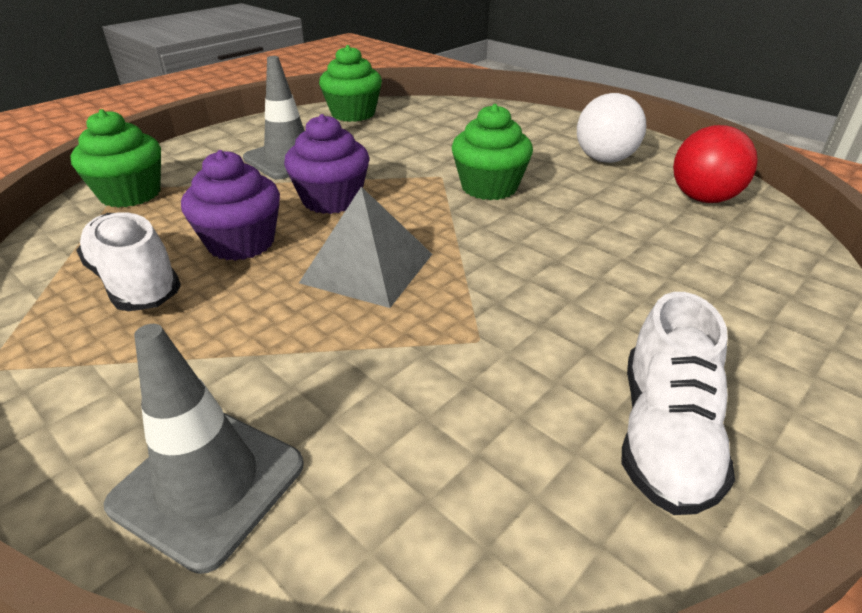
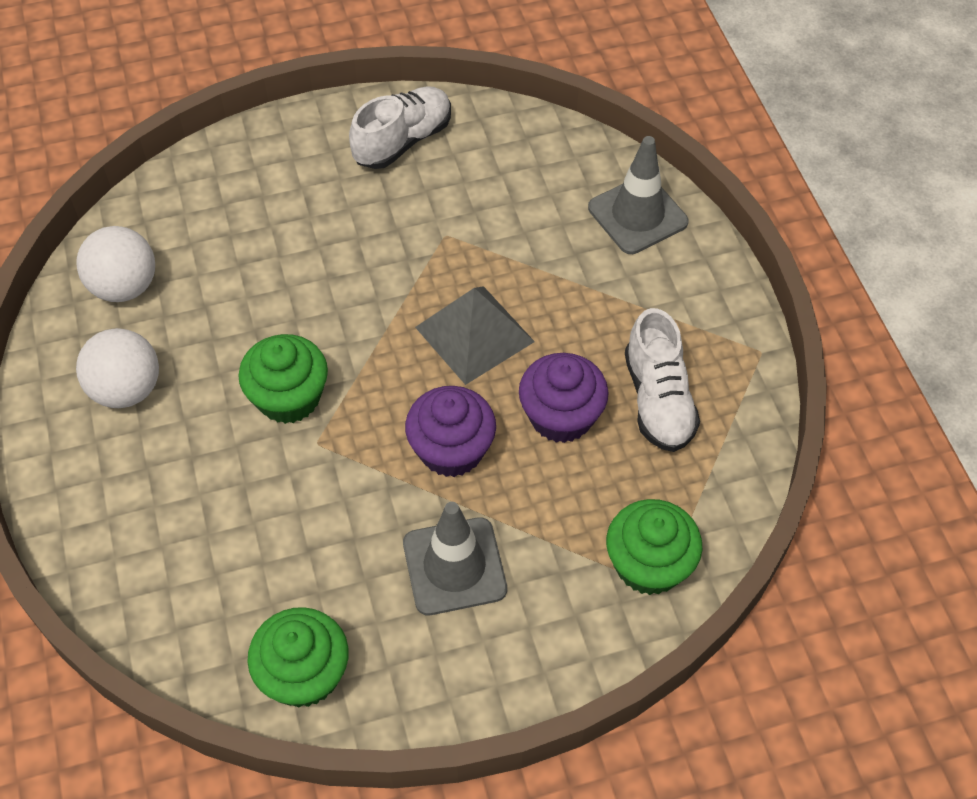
camera: 150 degrees left, 20 degrees up
red ball [673,125,758,203] -> white ball [76,226,155,302]

